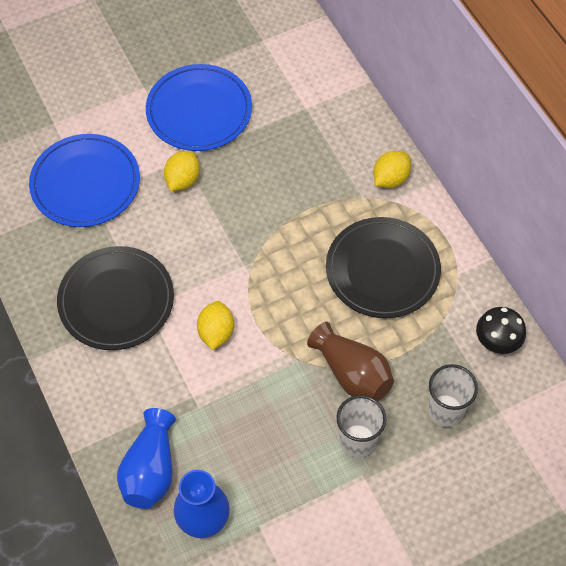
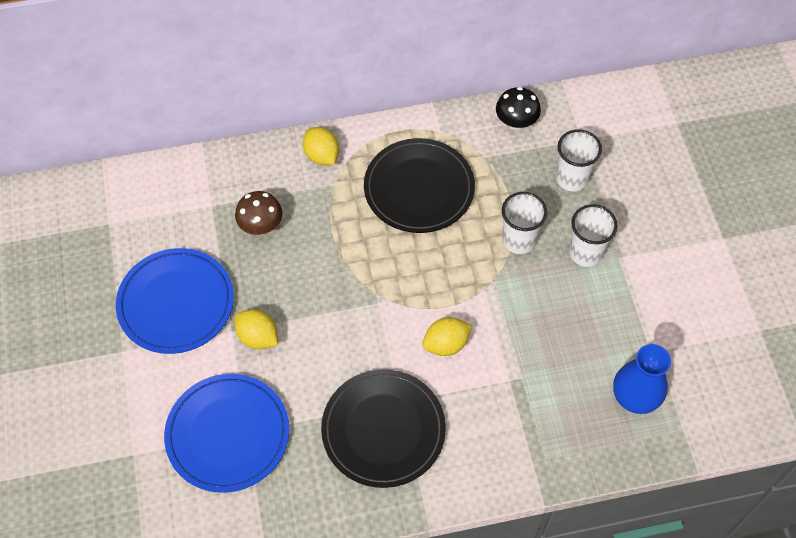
camera: 75 degrees left, 0 degrees up
blue vase [117,408,176,509] -> none
yellow lemon [197,301,234,350] -> yellow lemon turned 45 degrees counterclockwise [423,317,472,356]
brown vase [307,322,394,401] -> white cup [502,192,547,254]
none -> brown mushroom [235,191,282,235]

